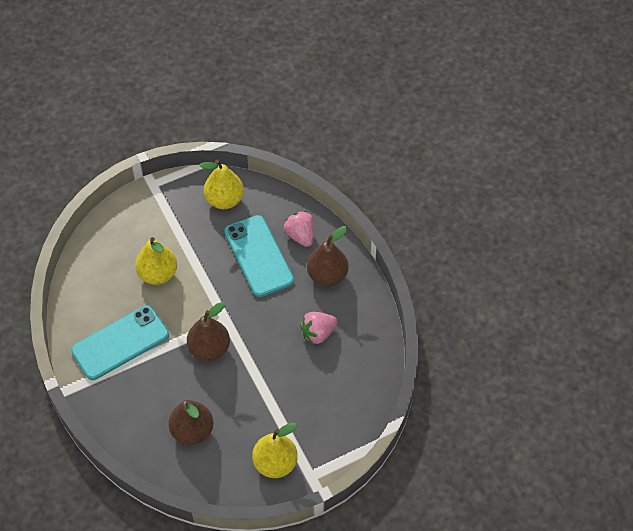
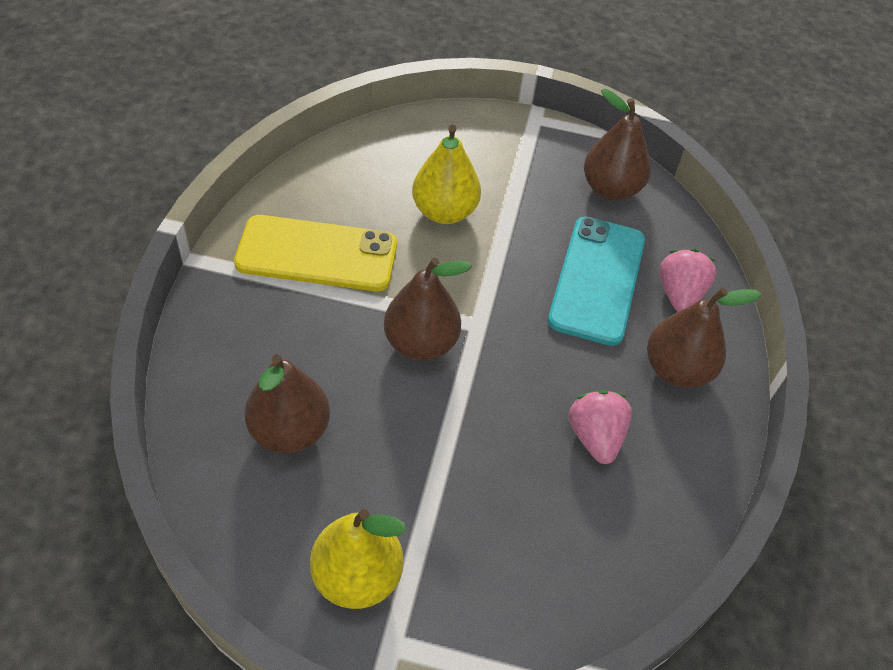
camera: 35 degrees right, 5 degrees down
turquoise phone [71,305,169,380] -> yellow phone [234,215,397,291]
yellow pear [200,160,244,209] -> brown pear [584,89,651,200]
pink strawberry [300,312,338,345] -> pink strawberry turned 75 degrees clockwise [569,390,632,464]

